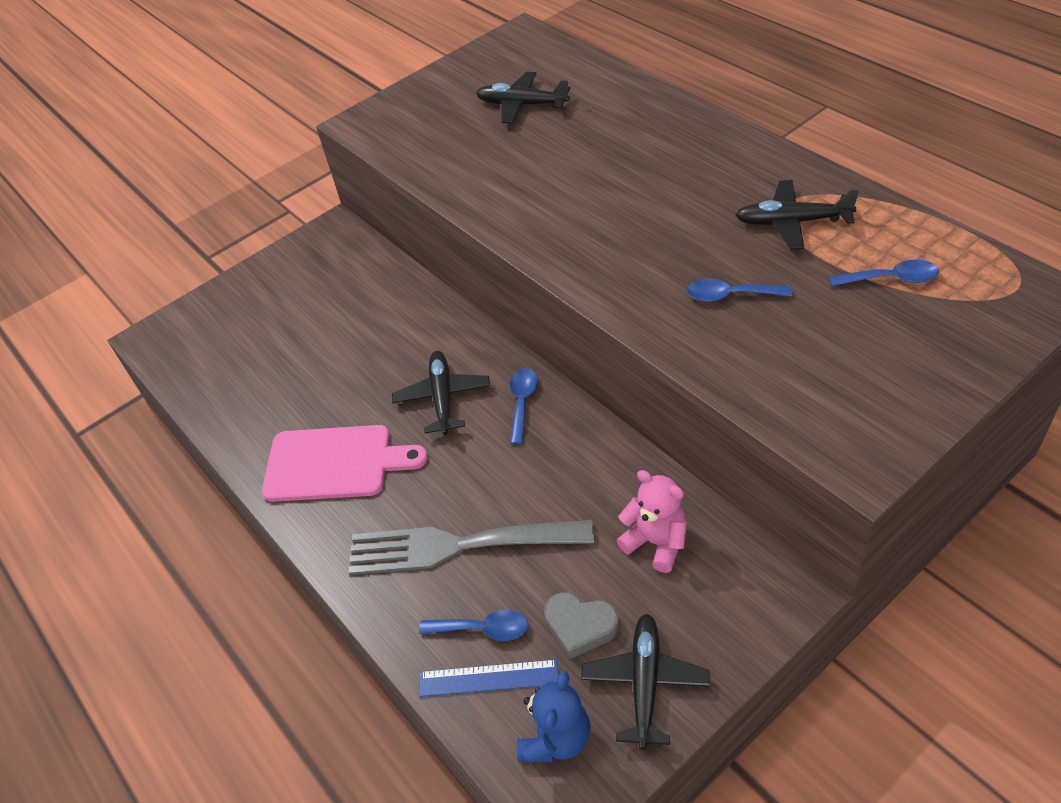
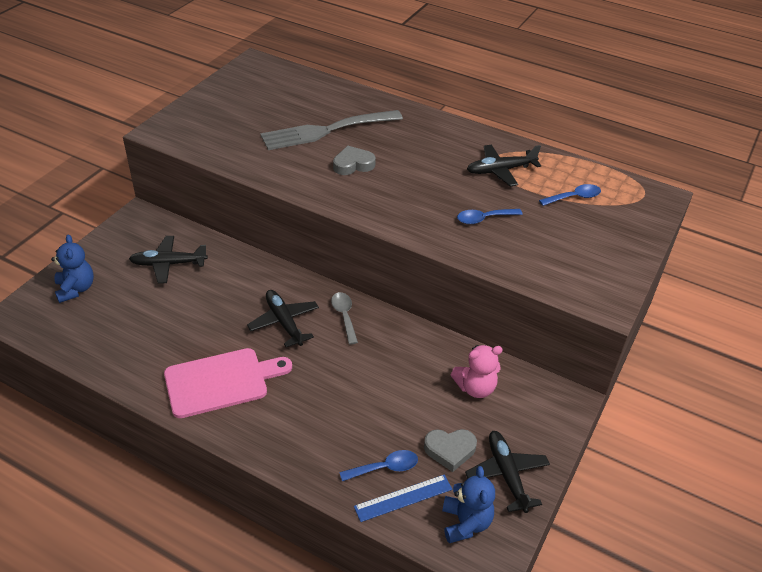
camera: 30 degrees left, 5 degrees down
grey fork [348,520,594,575] -> grey fork moved to [260,110,403,150]
black plane [476,72,570,124] -> black plane moved to [129,236,208,284]
blue spoon [510,368,538,444] -> grey spoon [331,292,358,344]
pink teddy bear [616,470,687,573] -> pink teddy bear turned 150 degrees clockwise [451,345,503,398]
none -> blue teddy bear [51,234,94,303]
none -> grey heart [333,146,376,175]

